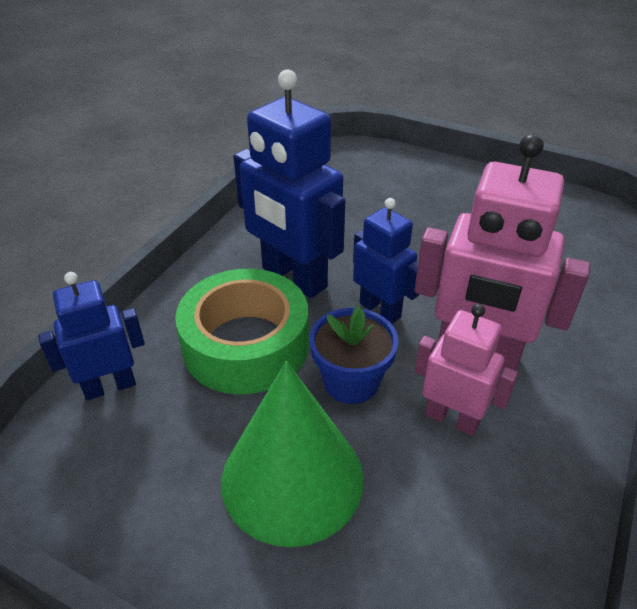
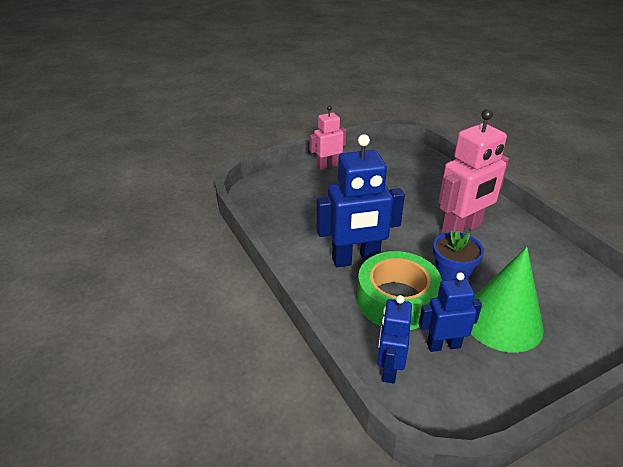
camera: 55 degrees left, 5 degrees down
blue robot [353,198,419,324] -> blue robot moved to [419,272,482,352]
pink robot [415,304,518,436] -> pink robot moved to [309,106,346,170]

